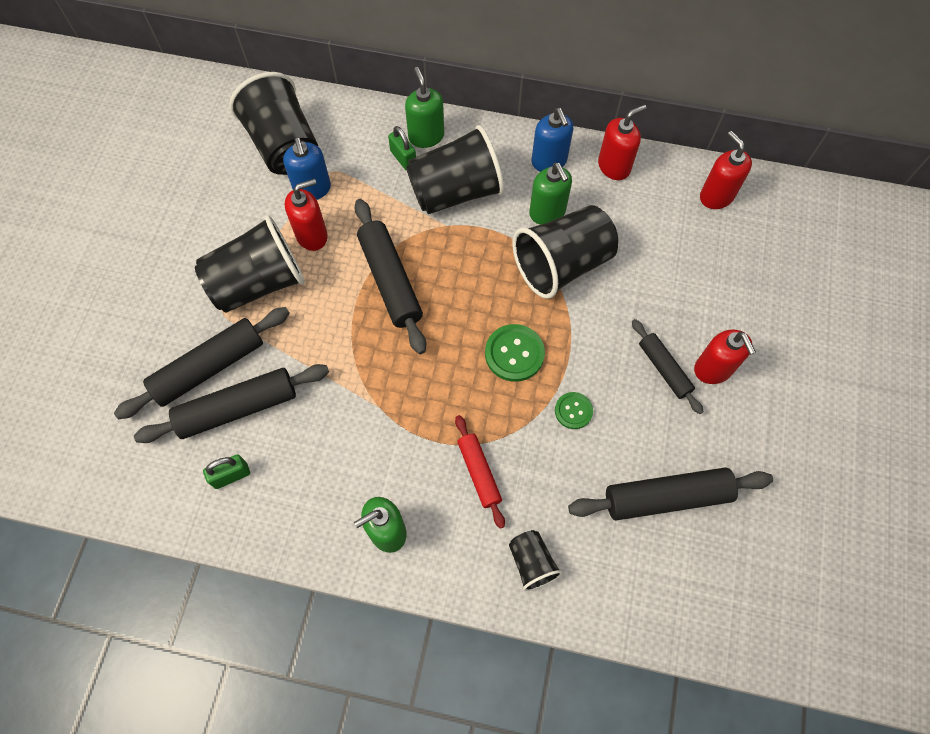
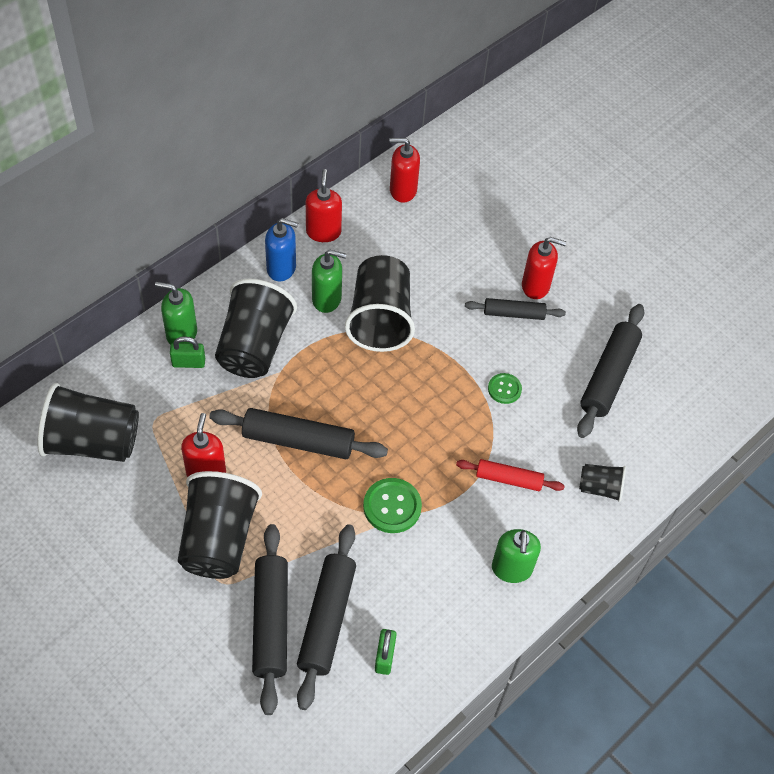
camera: 60 degrees left, 10 degrees down
blue soap dispenser [283,138,331,200] -> none
green button [485,324,545,382] -> green button moved to [363,478,422,533]

